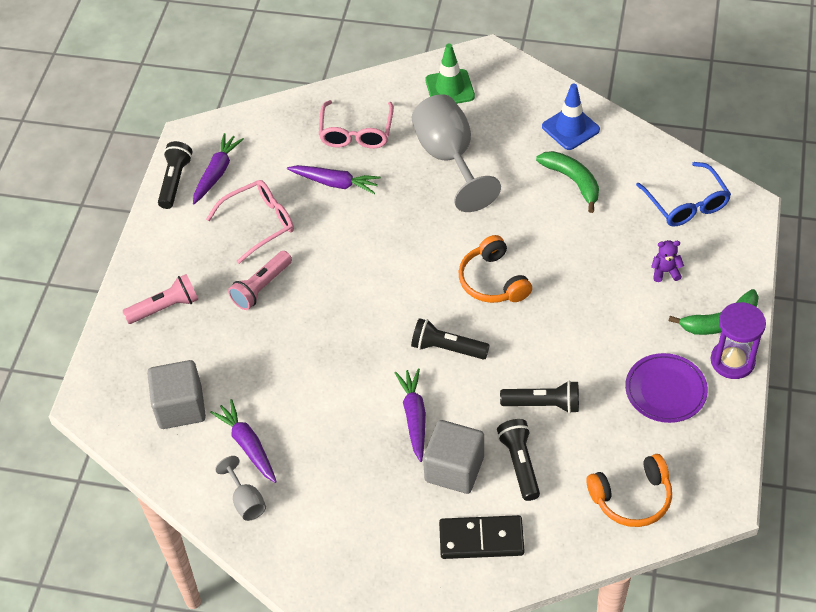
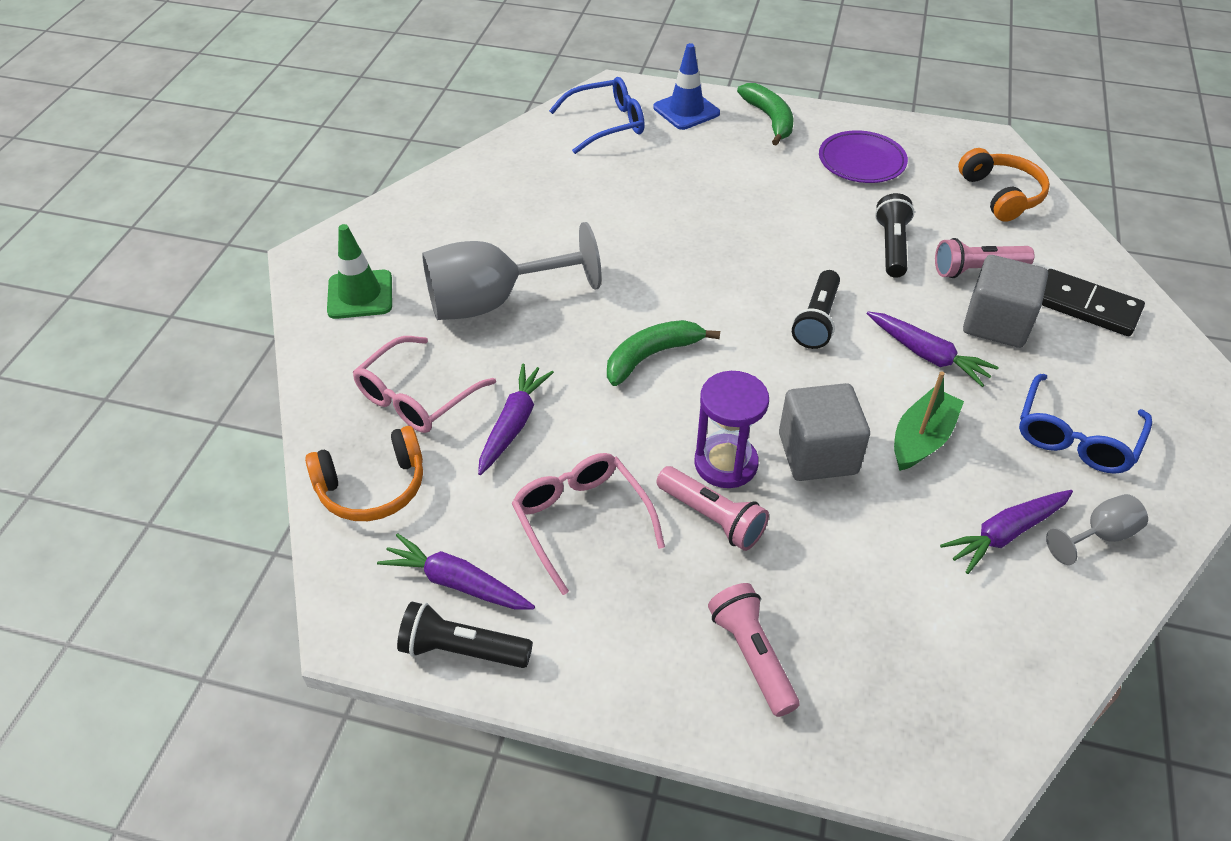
camera: 90 degrees left, 5 degrees down
grey cube [147,360,206,429] -> grey cube moved to [779,383,870,481]
pink glasses [319,100,394,149] -> pink glasses turned 120 degrees clockwise [353,336,496,433]
purple carrot [395,368,426,462] -> purple carrot turned 135 degrees counterclockwise [867,312,999,387]
black domino [439,515,525,559] -> black domino turned 60 degrees counterclockwise [1042,269,1145,336]
orange headphones [458,235,532,303] -> orange headphones moved to [305,426,423,521]
black flashlight [497,419,540,501] -> pink flashlight [935,238,1035,278]
green banana [536,151,599,213] -> green banana moved to [607,320,720,386]
blue traffic cone [542,83,600,150] -> blue traffic cone moved to [653,43,720,130]
purple teddy bear [651,240,684,282] -> none
purple hourglass [711,302,766,379] -> purple hourglass moved to [694,371,769,488]
none -> green boat [894,371,964,471]
none -> blue glasses [1019,374,1152,474]

